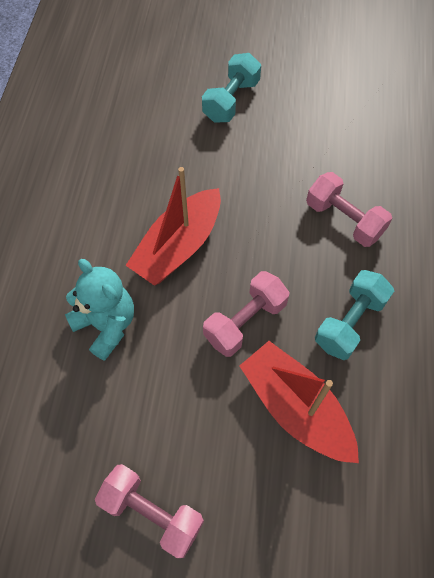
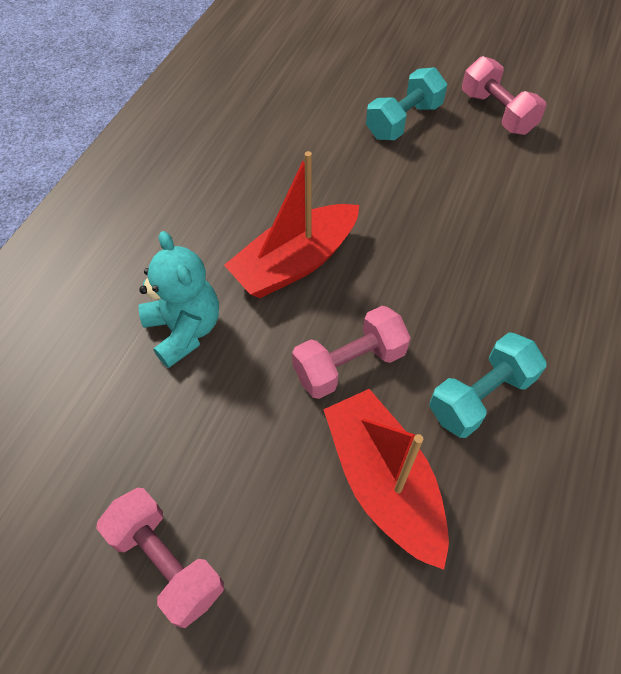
camera: 15 degrees right, 5 degrees down
pink dumbbell [306,172,392,247] -> pink dumbbell moved to [462,56,546,135]

